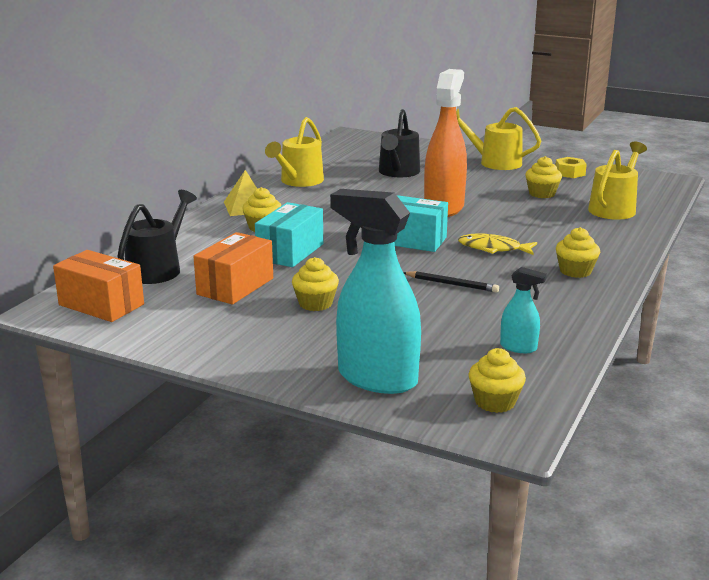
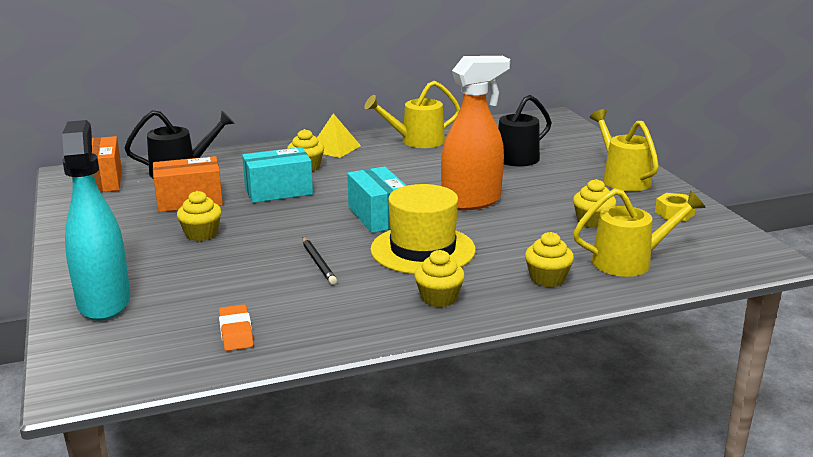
camera: 45 degrees right, 0 degrees up
yellow fish [458,233,537,255] -> yellow hat [370,184,476,274]
yellow cupcake [469,348,526,413] -> yellow cupcake moved to [525,232,574,287]
turquoise spray bottle [500,267,547,353] -> orange eraser [219,304,254,351]

